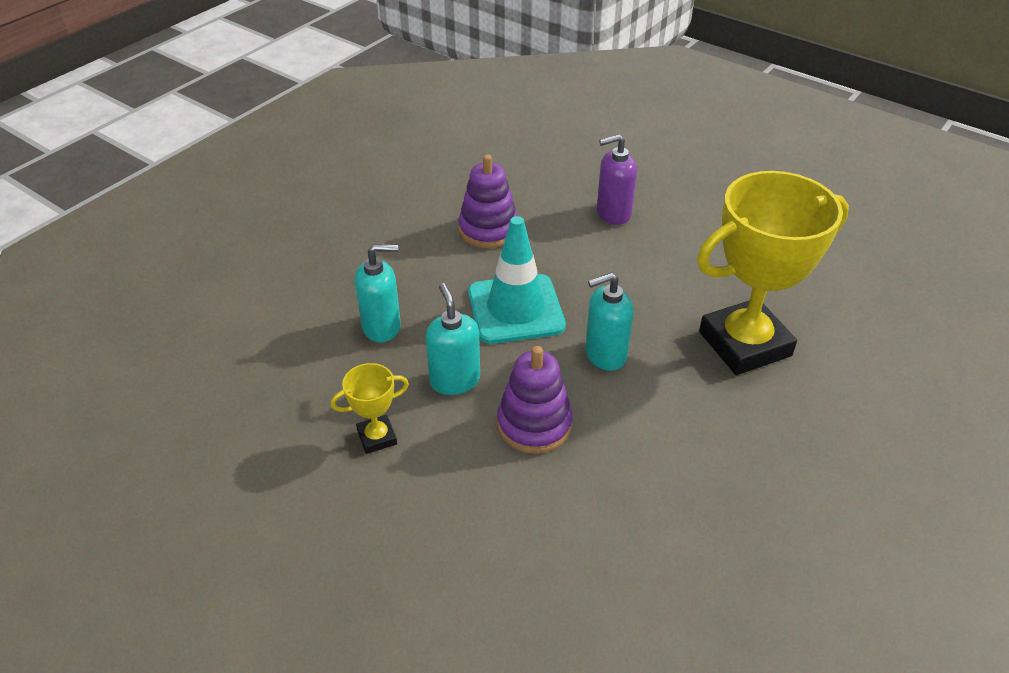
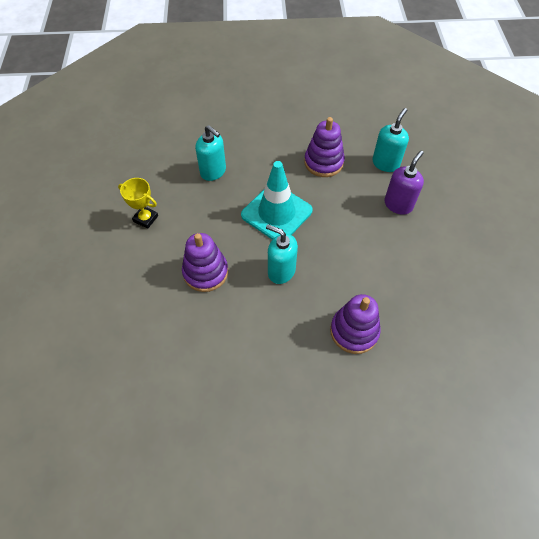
camera: 50 degrees right, 15 degrees up
turquoise soap dispenser [425,283,480,395] -> turquoise soap dispenser moved to [372,108,409,172]
purple soap dispenser [597,134,637,225] -> purple soap dispenser turned 90 degrees clockwise [384,151,424,215]
yellow trophy [697,171,849,375] -> purple stacking toy [330,294,381,354]

